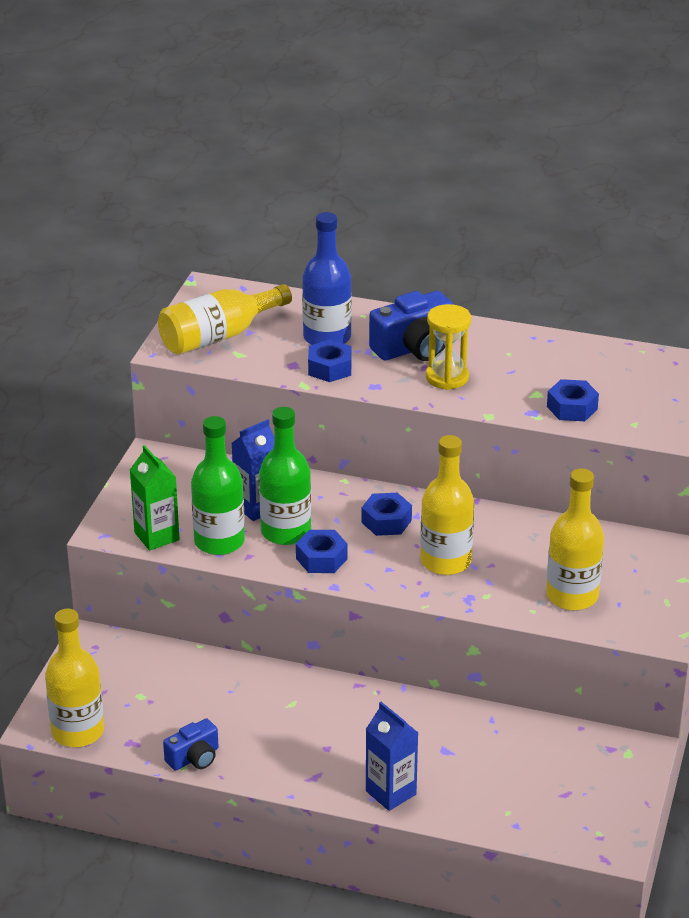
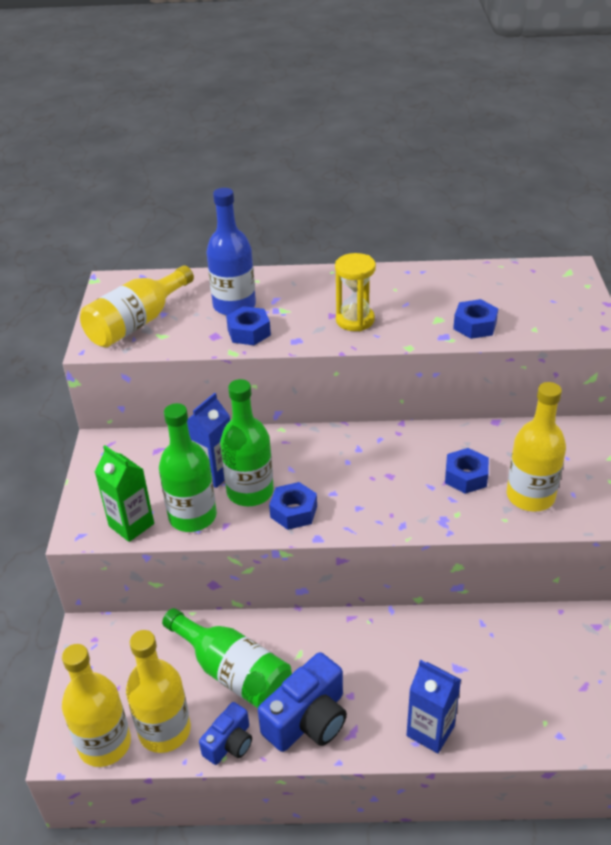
camera: 15 degrees left, 5 degrees up
blue nut [362,493,412,536] -> blue nut moved to [445,448,489,494]
blue camera [369,291,453,361] -> blue camera moved to [258,652,347,752]
yellow bottle [420,435,474,575] -> yellow bottle moved to [126,630,191,753]
none -> green bottle [162,608,292,708]

